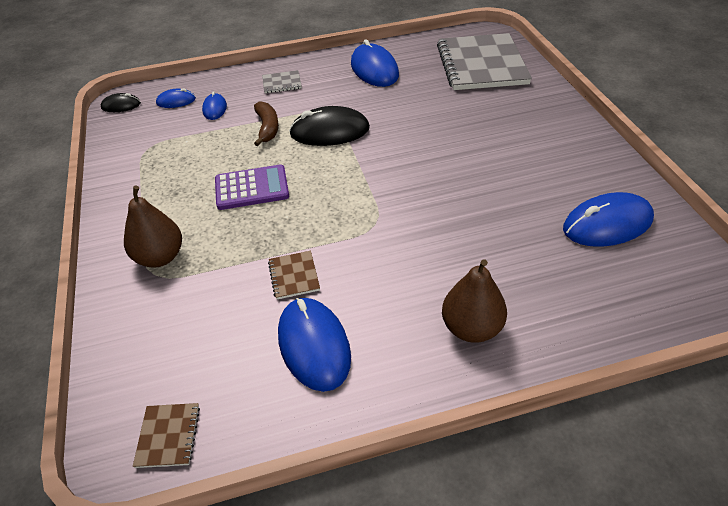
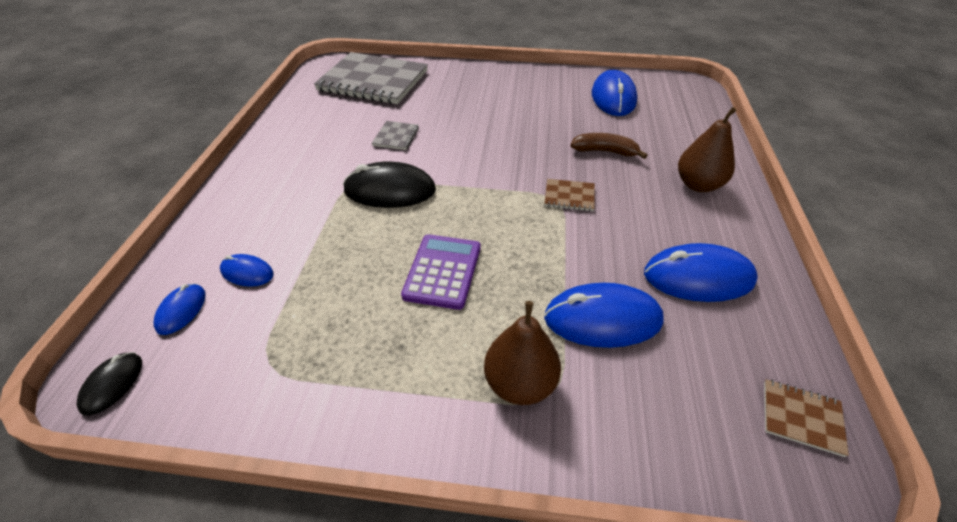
camera: 70 degrees left, 0 degrees up
brown banana [254,101,279,146] -> brown banana moved to [570,133,648,159]
grey notebook [262,70,302,93] -> grey notebook moved to [372,121,419,150]
brown notebook [268,251,320,299] -> brown notebook moved to [544,179,595,211]
black mouse [289,106,370,146] -> black mouse turned 75 degrees clockwise [343,161,436,208]
blue mouse [351,39,399,87] -> blue mouse moved to [544,283,664,348]

